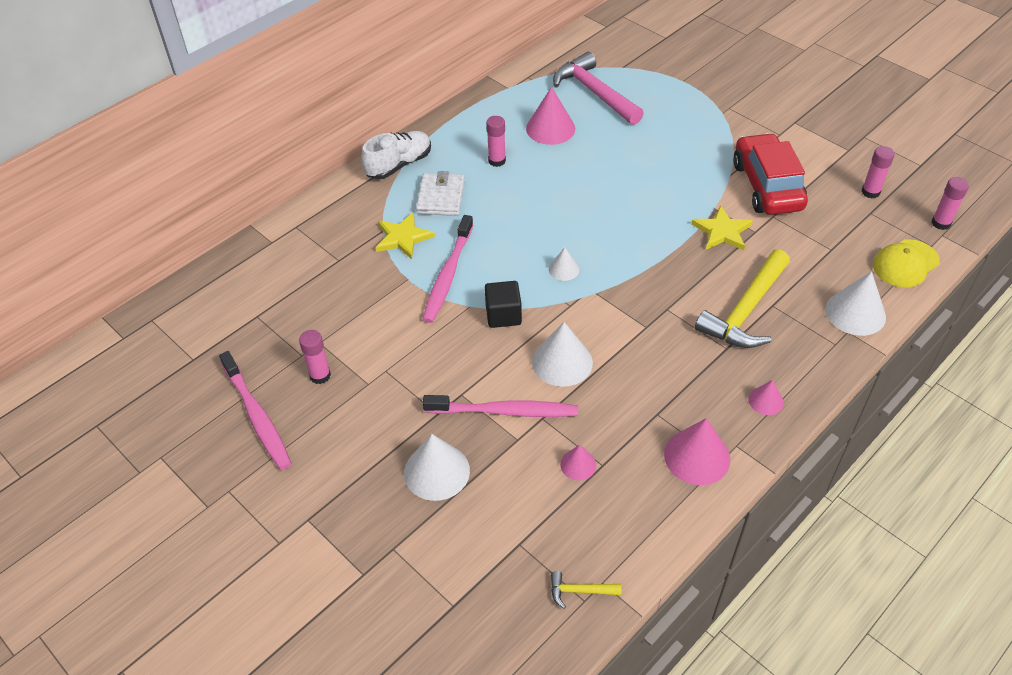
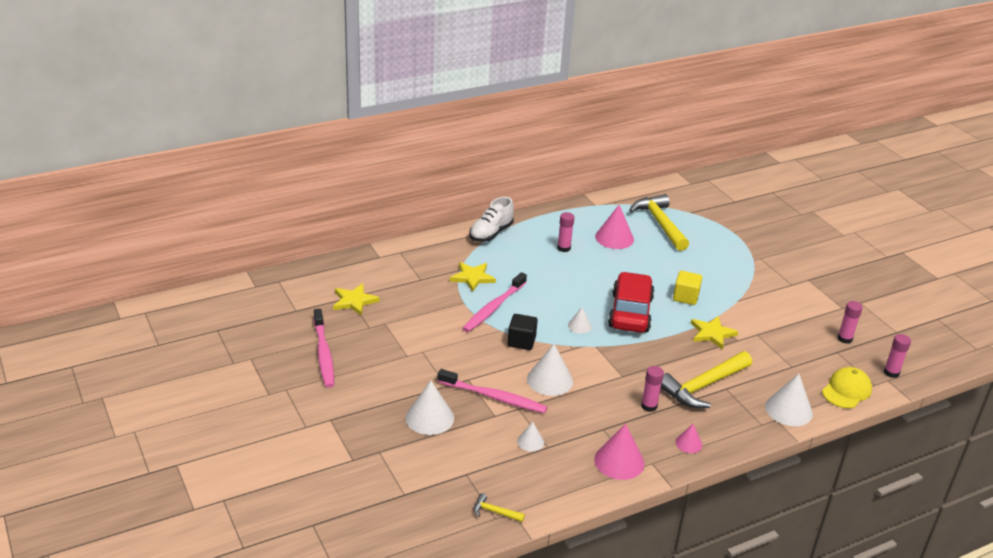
camera: 15 degrees right, 15 degrees down
pink glue stick [299,330,331,384] -> pink glue stick moved to [641,366,664,412]
white shoe [361,131,431,179] -> white shoe turned 150 degrees clockwise [469,197,514,242]
white wallet [416,171,465,216] -> none
pink hammer [553,52,644,125] -> yellow hammer [629,194,689,251]
pink cone [560,444,596,480] -> white cone [517,422,544,452]
red car [733,133,808,215] -> red car moved to [608,272,655,333]
yellow cap [873,239,940,288] -> yellow cap turned 150 degrees clockwise [822,367,872,408]
none -> yellow star [333,284,380,315]
none -> yellow cube [673,271,702,305]

